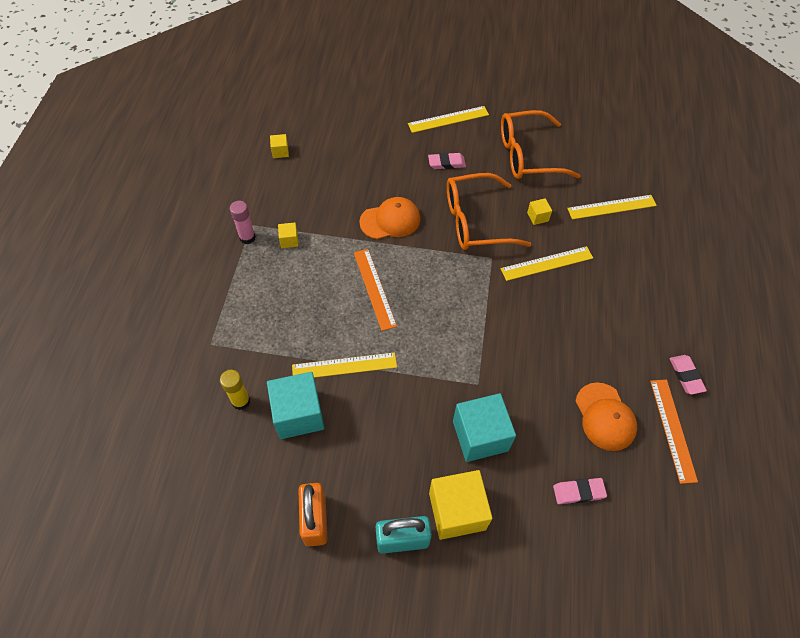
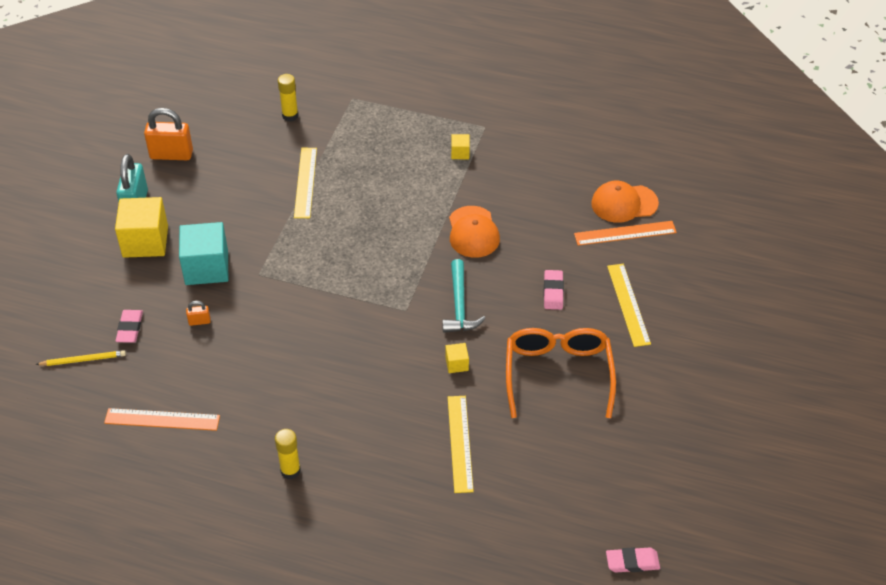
camera: 100 degrees right, 10 degrees down
pink glue stick [230,201,256,244] -> none
turquoise cube [267,372,324,439] -> none
yellow cube [270,134,289,158] -> none
orange ruler [354,249,397,331] -> orange ruler moved to [574,221,677,246]
orange glasses [447,173,531,250] -> turquoise hammer [442,259,486,333]
yellow ruler [501,246,593,281] -> none
orange cap [576,383,637,451] -> orange cap moved to [591,181,659,223]
pink eraser [669,355,707,395] -> pink eraser moved to [606,547,660,573]
none -> yellow pencil [35,350,126,366]
none -> orange padlock [186,301,211,326]
none -> yellow glue stick [275,429,301,479]

